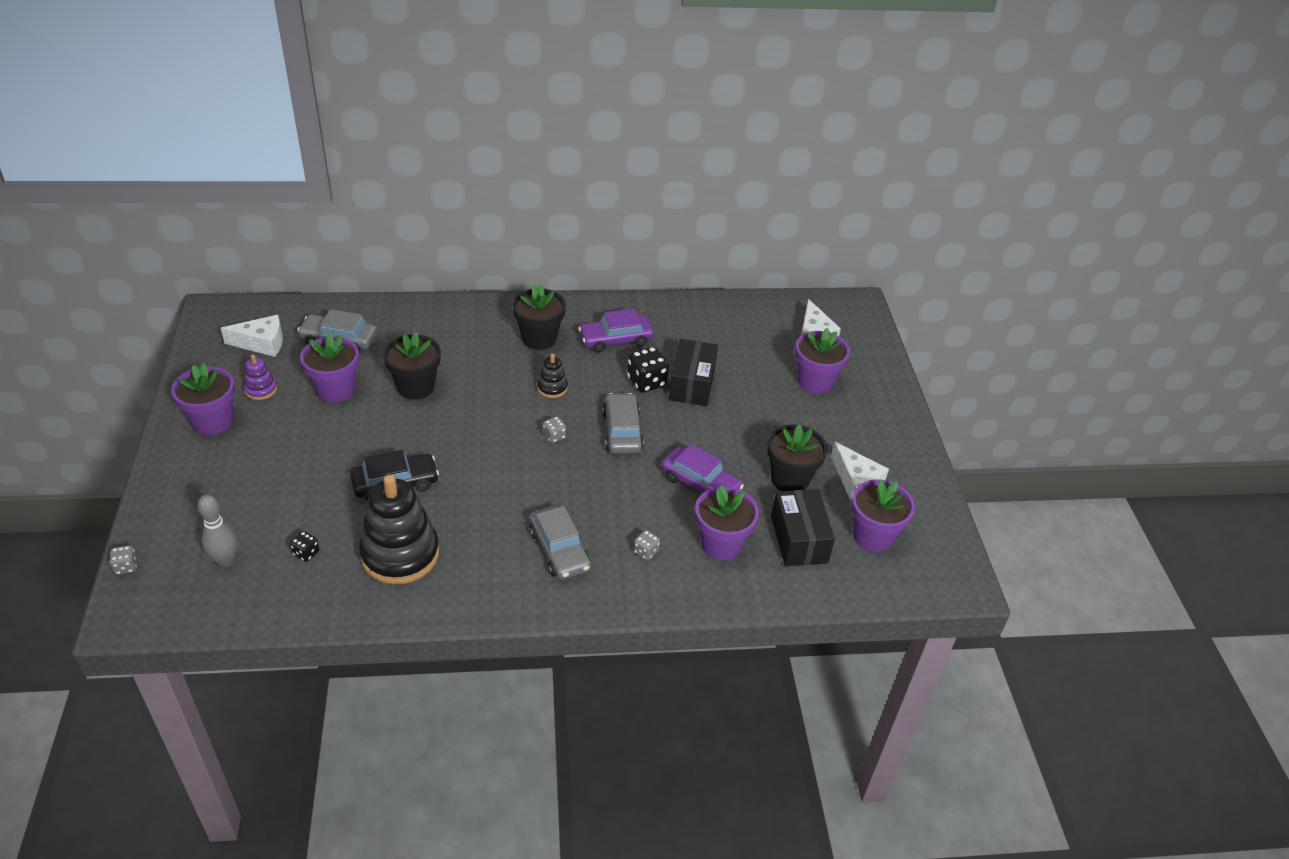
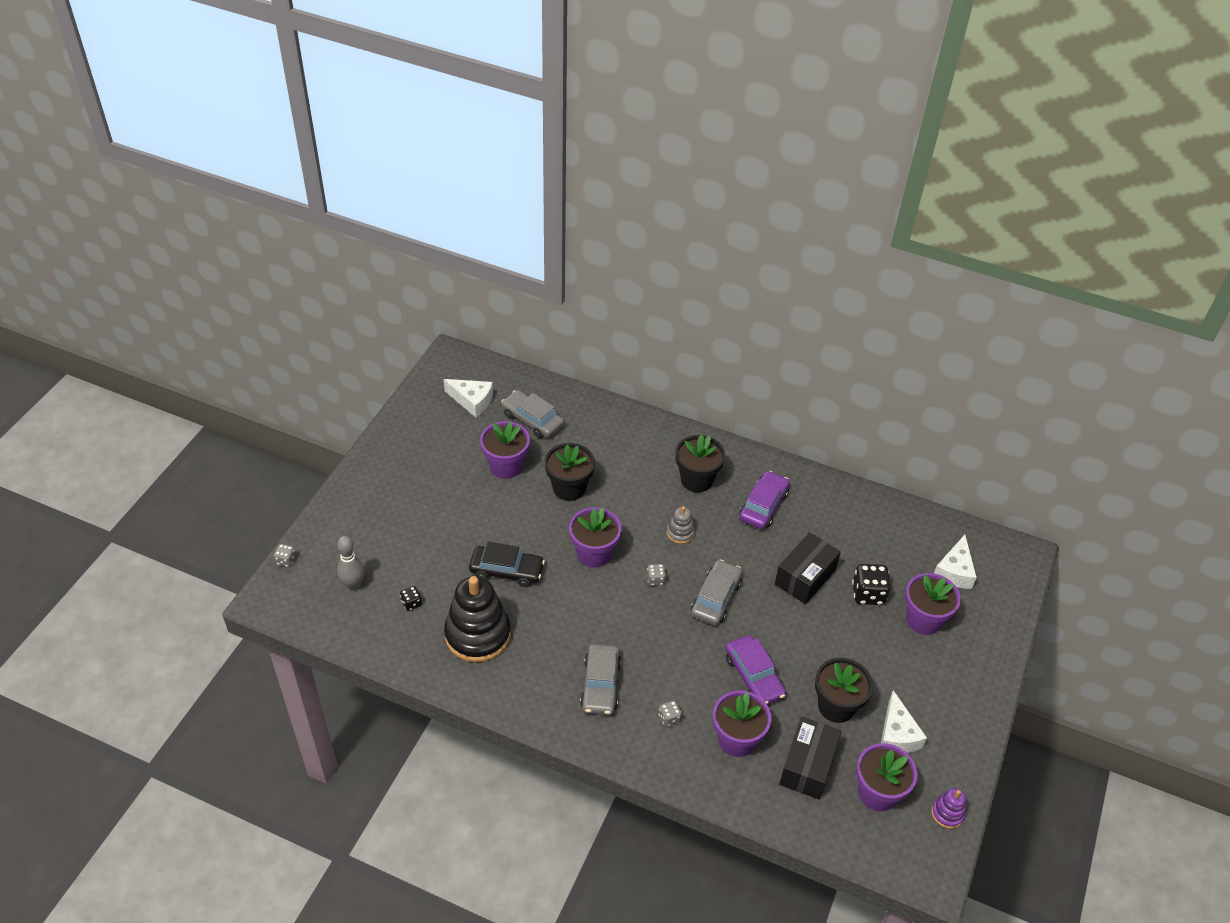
camera: 30 degrees right, 5 degrees up
purple flower pot [171,363,235,435] -> purple flower pot moved to [569,507,622,568]
purple stacking toy [244,355,277,400] -> purple stacking toy moved to [931,788,966,829]
black stacking toy [537,354,568,398] -> grey stacking toy [667,506,695,544]
purple car [578,308,654,352] -> purple car turned 105 degrees clockwise [739,471,790,529]
black dice [627,346,669,393] -> black dice moved to [852,564,891,605]

